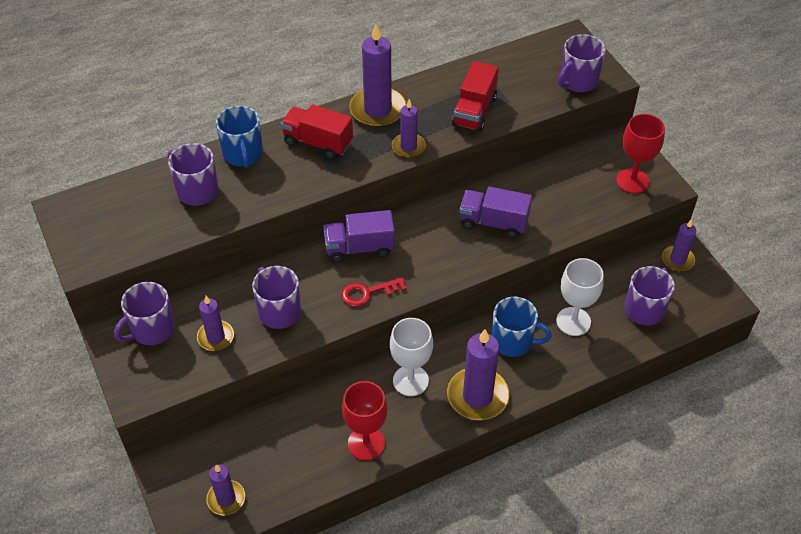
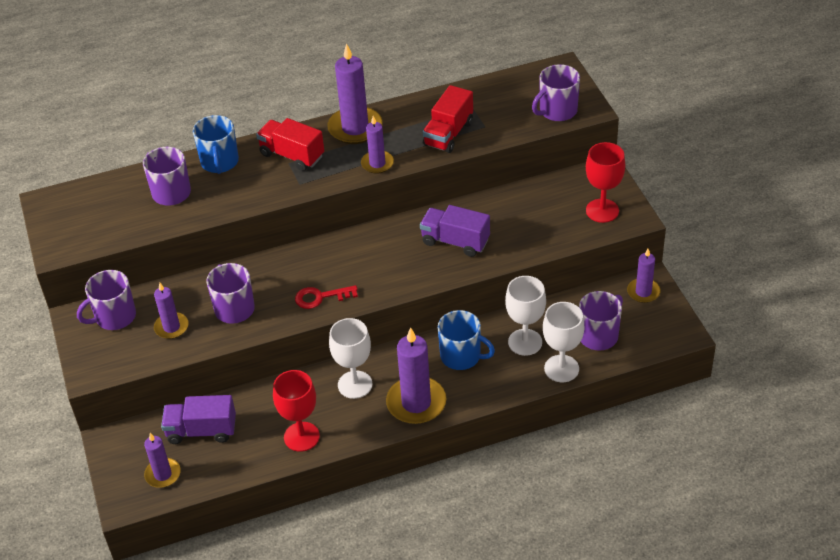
camera: 10 degrees right, 5 degrees down
purple truck [323,210,395,262] -> purple truck moved to [161,395,236,444]
none -> white goblet [543,302,584,382]

